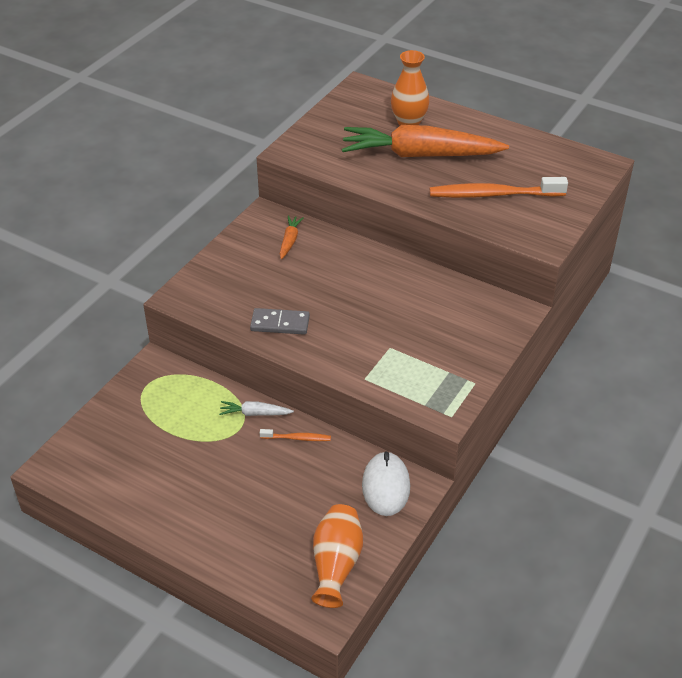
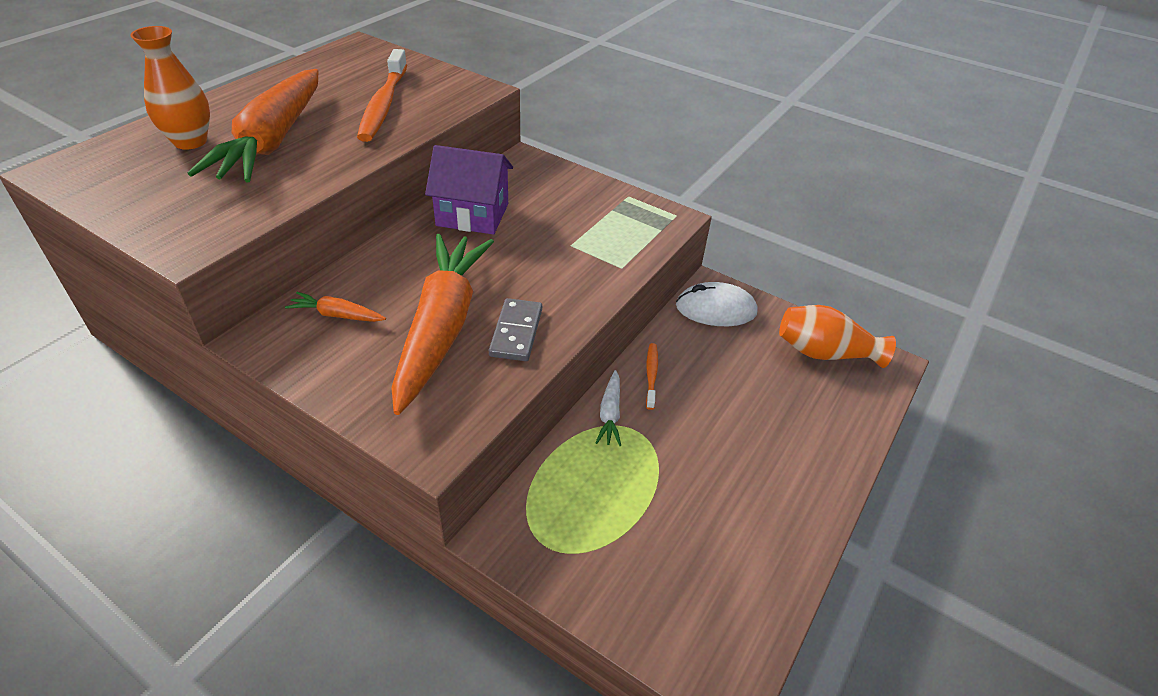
camera: 90 degrees left, 0 degrees up
none -> orange carrot [391,234,494,415]
none -> purple house [425,145,513,235]

